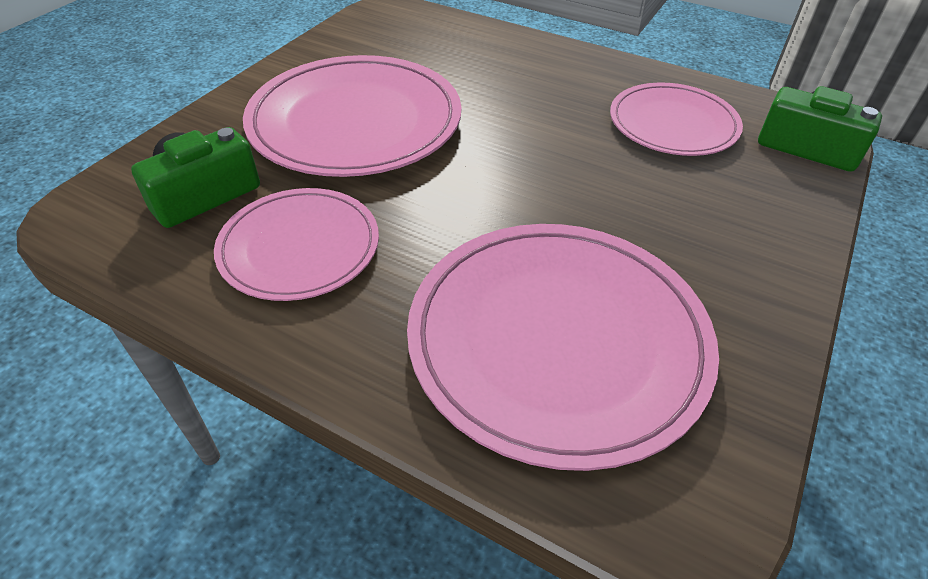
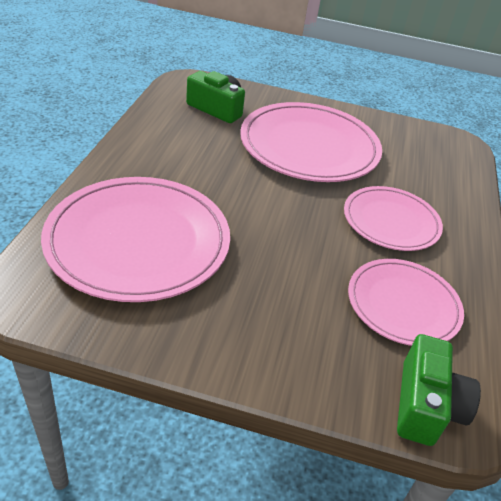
camera: 70 degrees right, 5 degrees down
pink plate [214,188,379,301] -> pink plate moved to [344,186,443,251]

